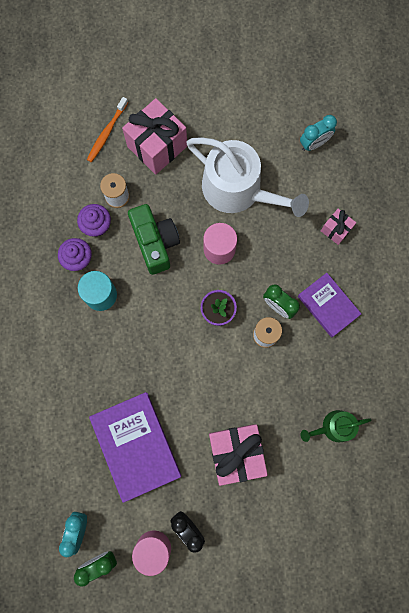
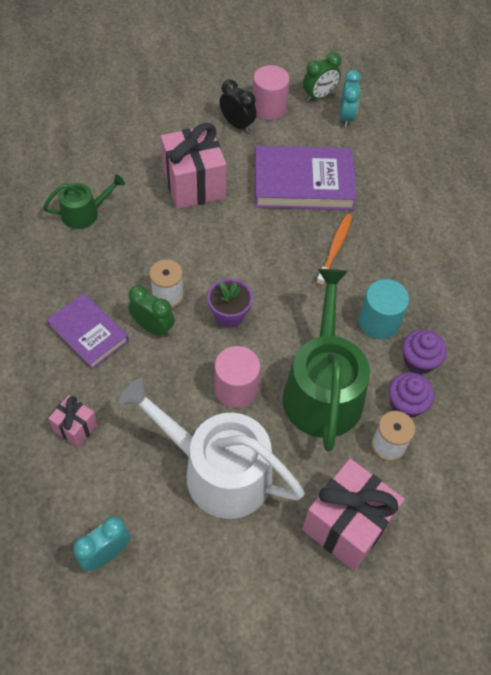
camera: 170 degrees right, 20 degrees down
orange toothbrush [87,97,128,163] -> orange toothbrush moved to [316,214,352,286]
purple book [89,392,182,503] -> purple book turned 60 degrees counterclockwise [255,145,357,210]
green camera [128,204,180,275] -> green watering can [283,269,370,451]

